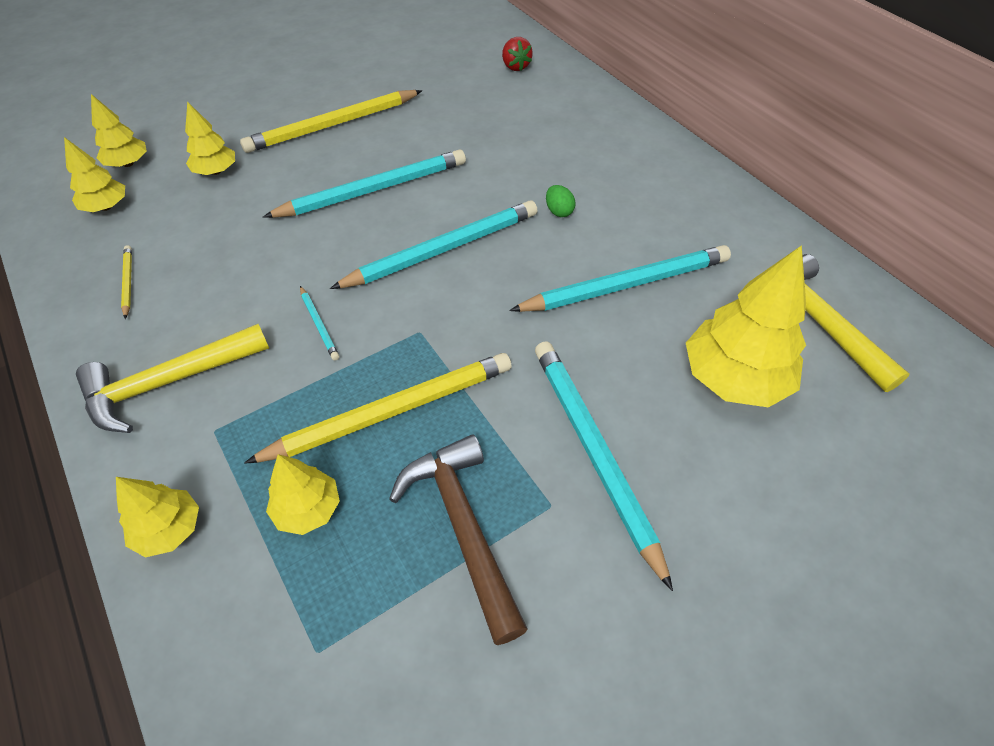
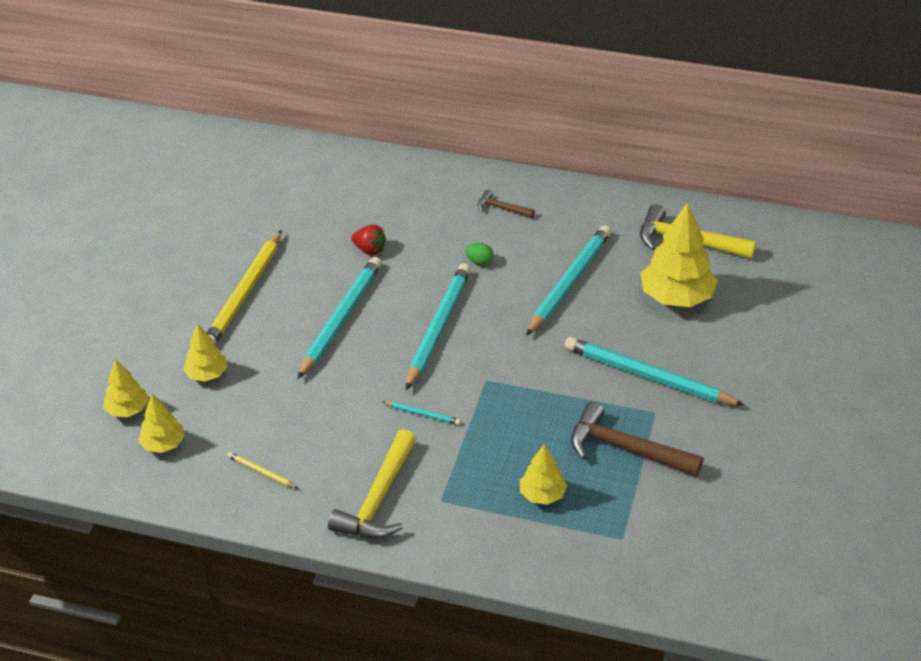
camera: 40 degrees left, 10 degrees down
yellow tree [116,477,199,557] -> none
yellow pencil [244,353,512,464] -> none
red strawberry [502,37,533,71] -> red strawberry moved to [351,224,386,255]
none -> brown hammer [478,189,535,218]

